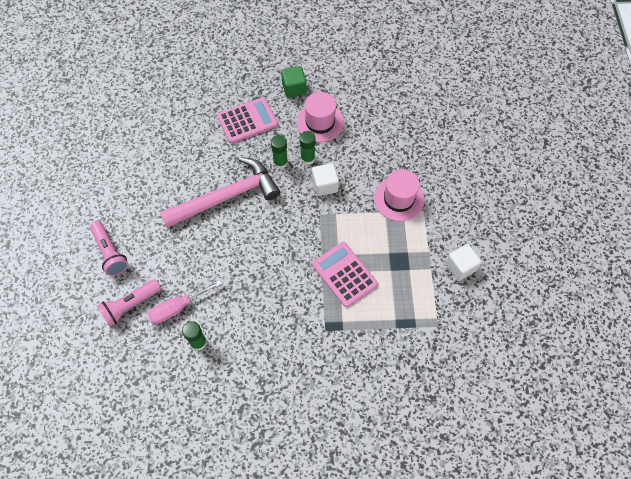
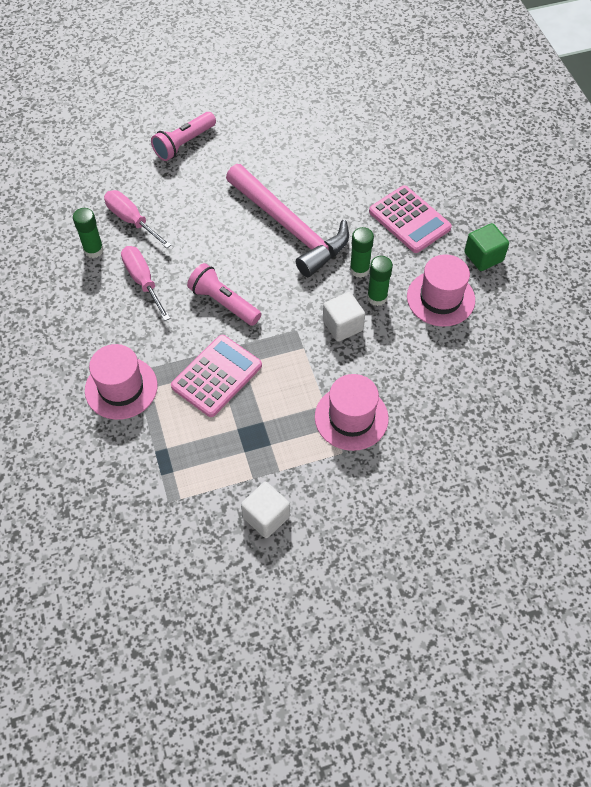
camera: 75 degrees right, 5 degrees down
pink flashlight [97,279,161,327] -> pink flashlight moved to [187,263,261,326]
none -> pink hat [85,344,158,420]
none -> pink screwdriver [121,246,171,321]

